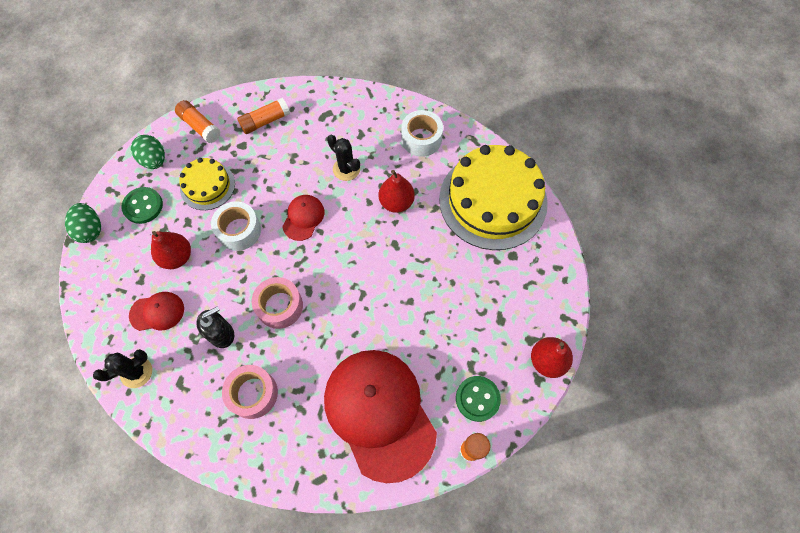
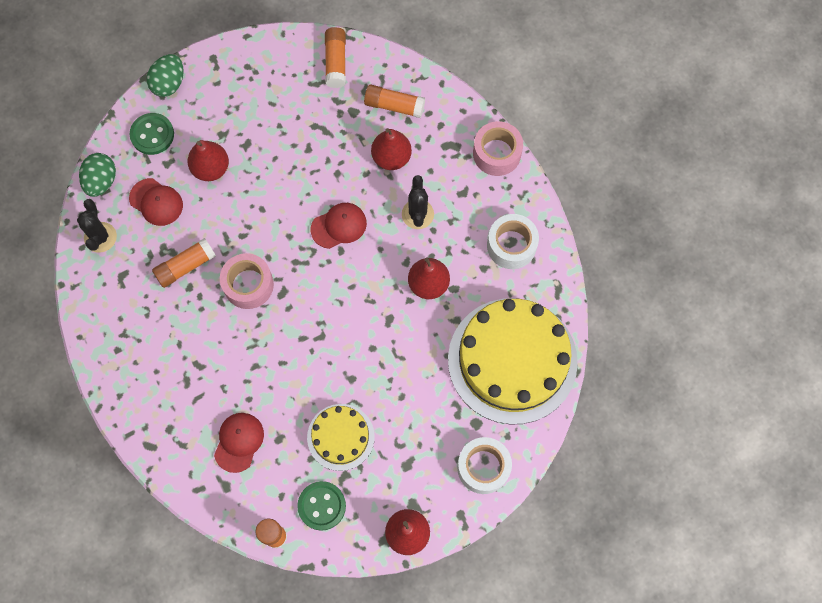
camera: 45 degrees right, 5 degrees up
black cactus [93,349,152,388] -> black cactus turned 75 degrees clockwise [77,199,117,253]
green button [121,187,163,224] -> green button moved to [130,113,174,155]
green egg [131,135,165,169] -> green egg moved to [79,153,116,197]
yellow cake [179,158,235,210] -> yellow cake moved to [307,404,375,471]
black soap dispenser [196,306,234,348] -> orange glue stick [152,238,216,288]
white tape [211,201,261,251] -> white tape moved to [457,437,512,494]
pink tape [222,365,278,419] -> pink tape moved to [473,121,523,176]
red cap [324,350,437,483] -> red cap [214,413,264,473], size x0.43
none -> red pear [371,128,412,170]

